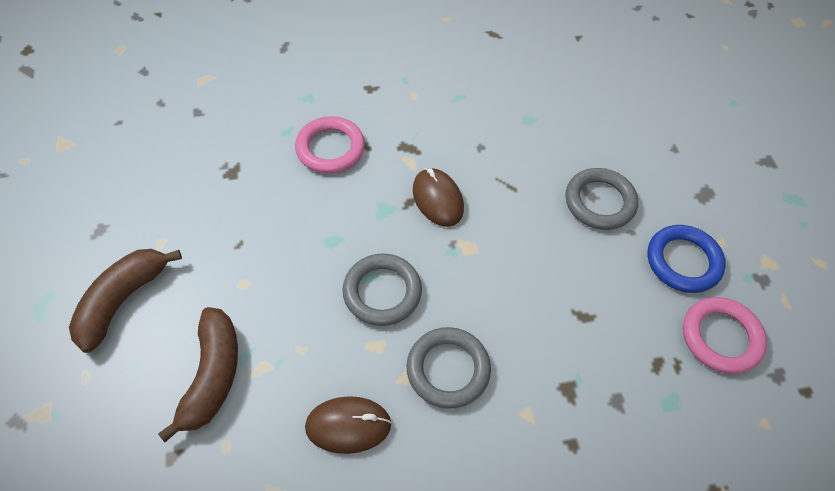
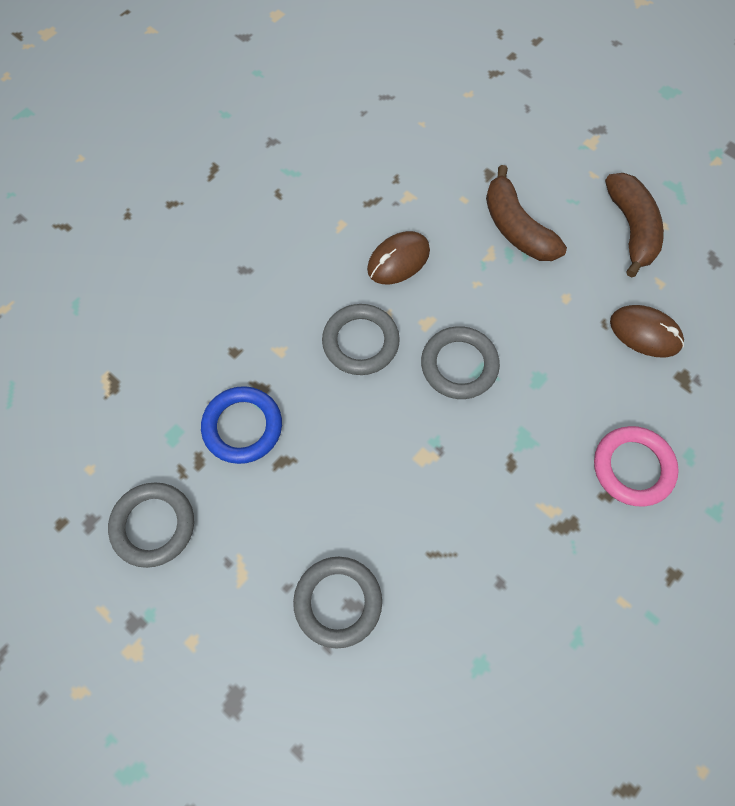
camera: 145 degrees right, 10 degrees up
brown mouse [413,168,464,227] -> brown mouse moved to [610,305,684,358]
blue ring [648,225,726,293] -> blue ring moved to [201,386,282,464]
pink ring [683,297,767,374] -> grey ring [108,482,194,568]

